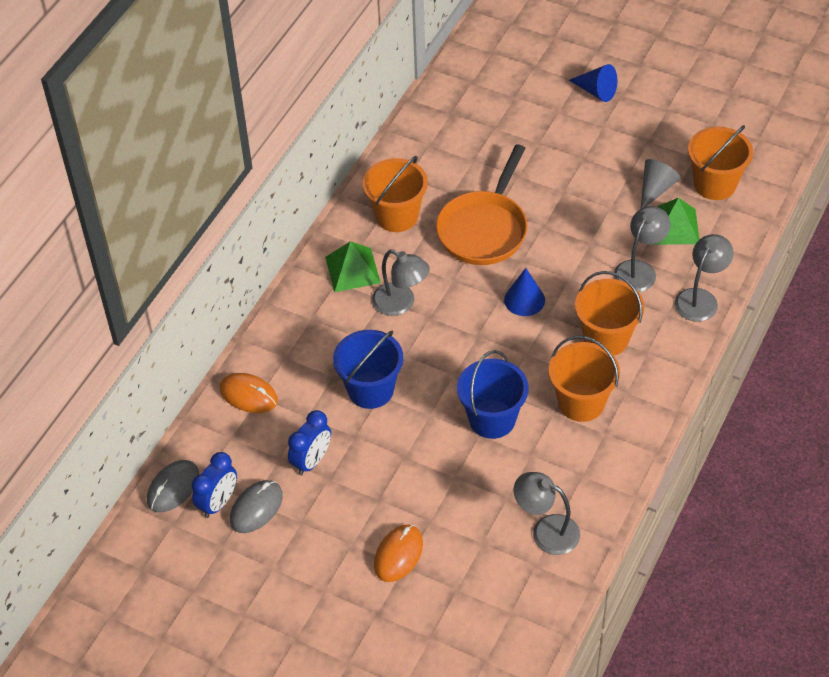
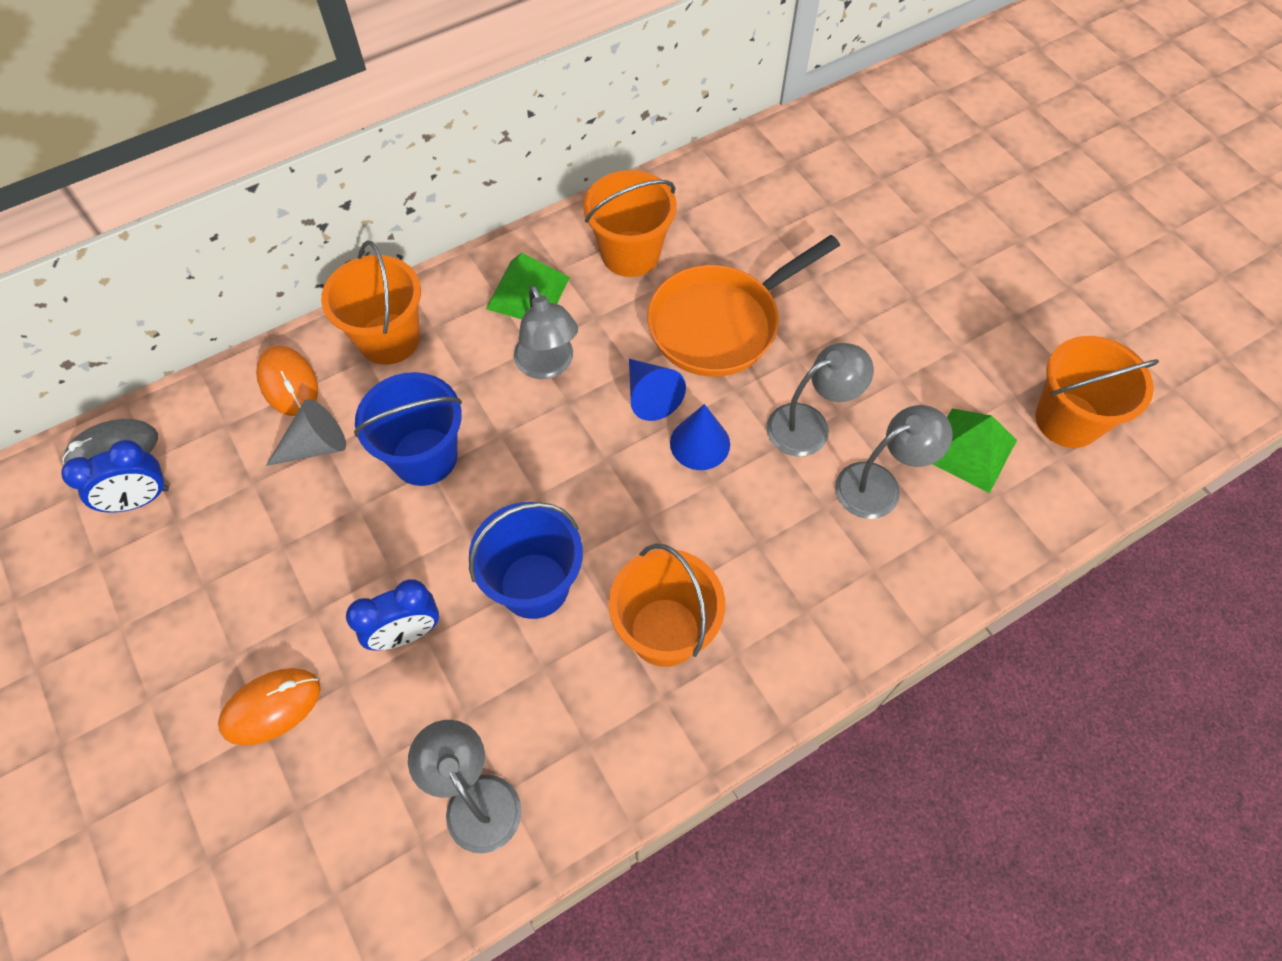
camera: 30 degrees right, 10 degrees up
grey mouse [230,480,283,533] -> none
blue clock [288,410,331,476] -> blue clock moved to [346,579,439,651]
blue cone [569,64,618,102] -> blue cone moved to [629,359,686,421]
orange bucket [575,271,644,356] -> orange bucket moved to [321,241,421,365]
grey cone [641,159,680,209] -> grey cone moved to [266,399,346,466]
grey lamp [675,234,734,322] -> grey lamp moved to [767,343,874,456]

